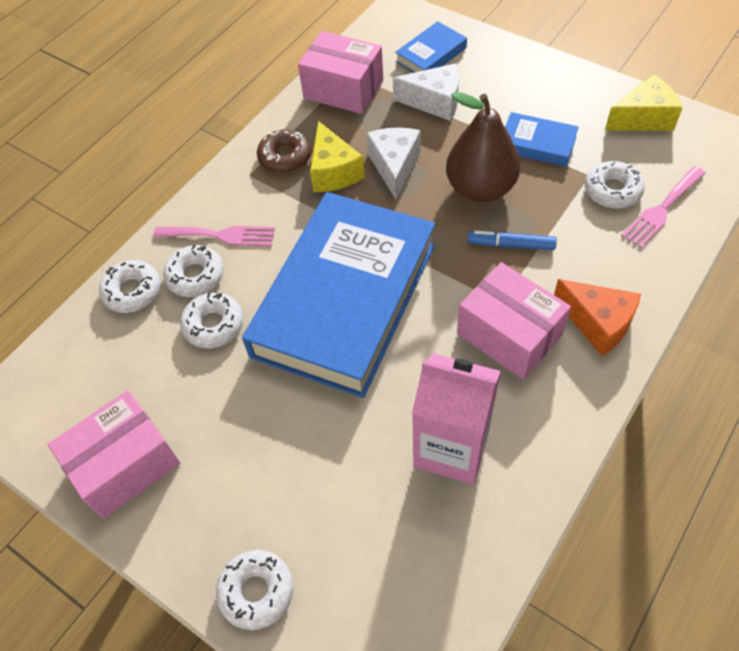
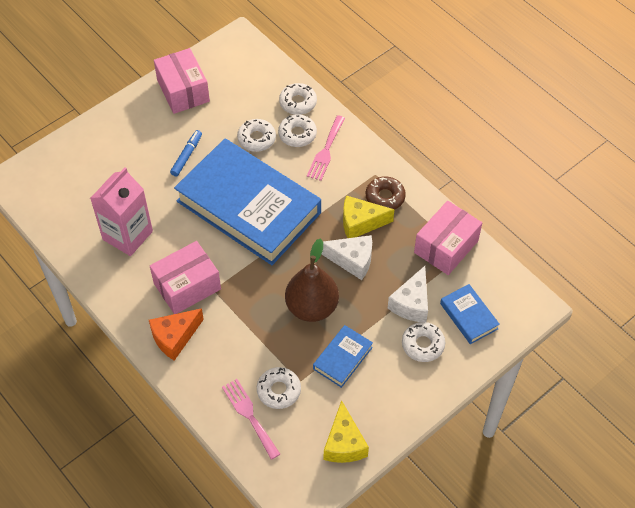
camera: 100 degrees right, 0 degrees up
white donut [216,550,293,630] -> white donut moved to [402,322,445,362]
blue marker [467,231,557,250] -> blue marker moved to [170,130,202,176]

